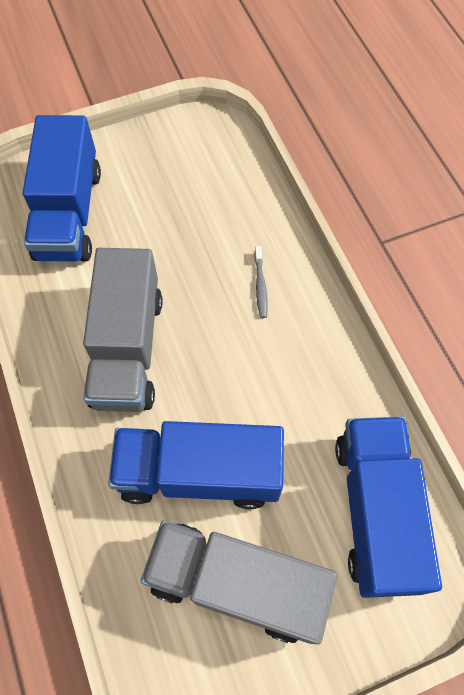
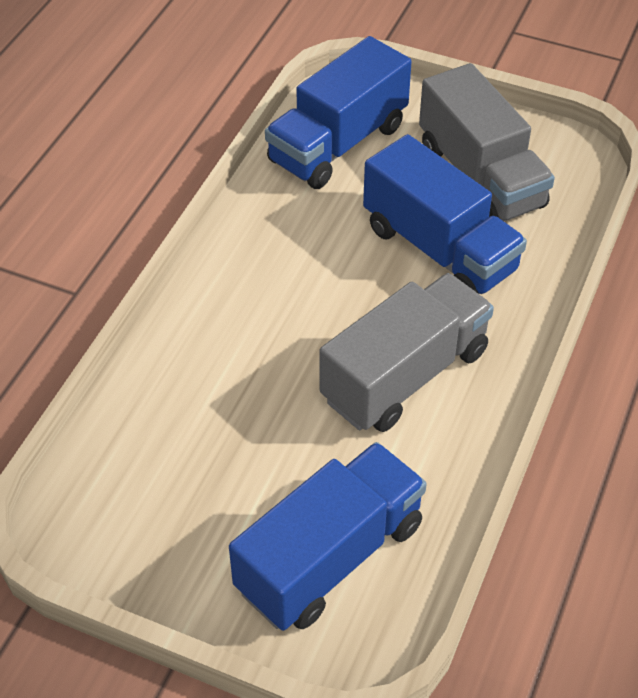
camera: 135 degrees left, 15 degrees down
grey toothbrush [254,246,268,318] -> none

